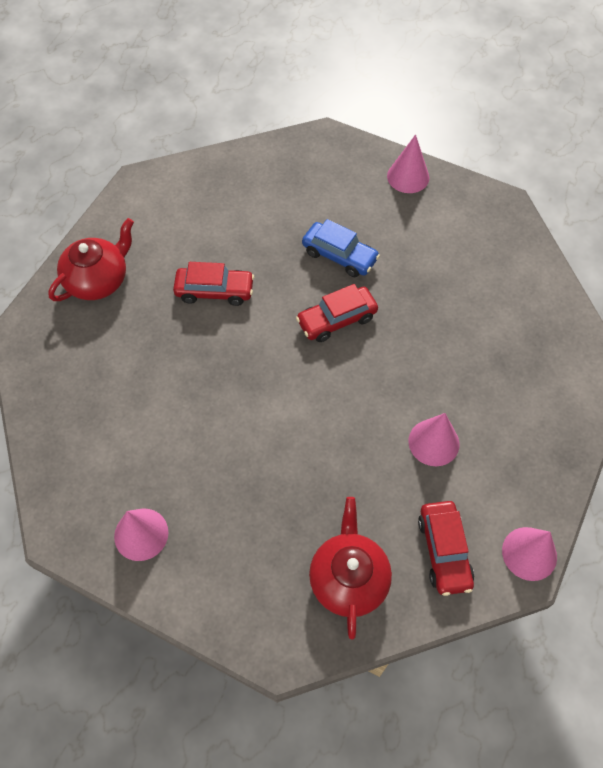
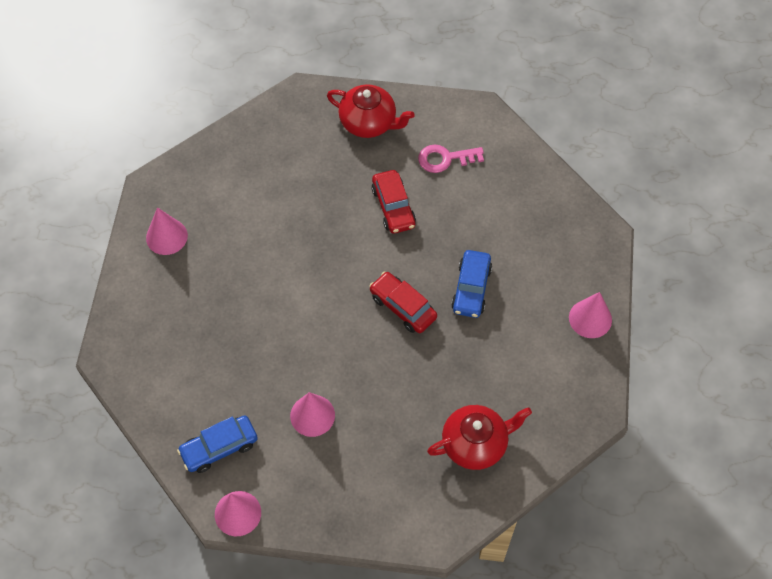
camera: 70 degrees right, 0 degrees up
red teapot [309,497,392,640] -> red teapot moved to [427,405,532,470]
red car [418,501,474,596] -> blue car [177,415,258,473]
none -> pink key [418,144,484,173]

